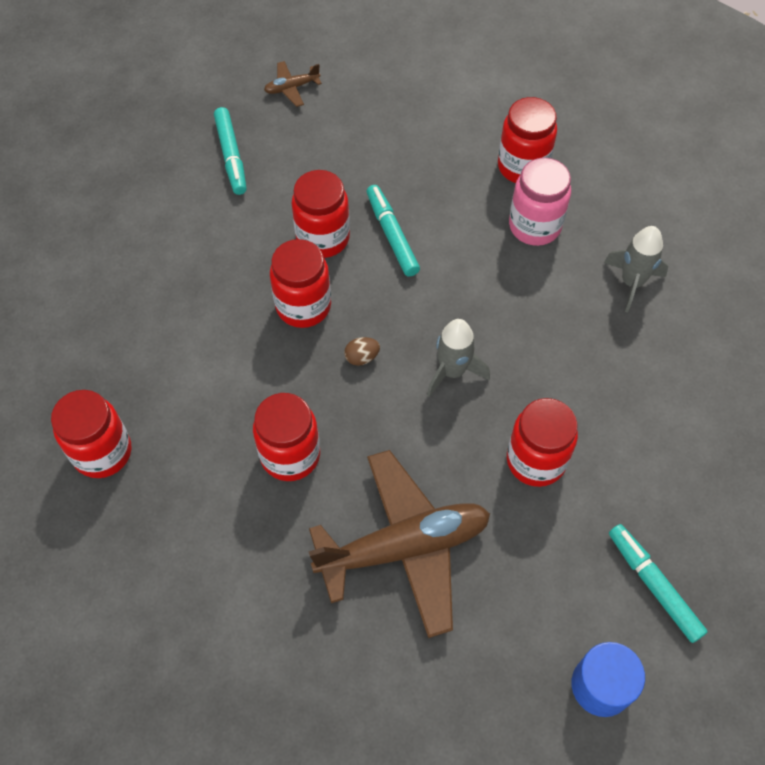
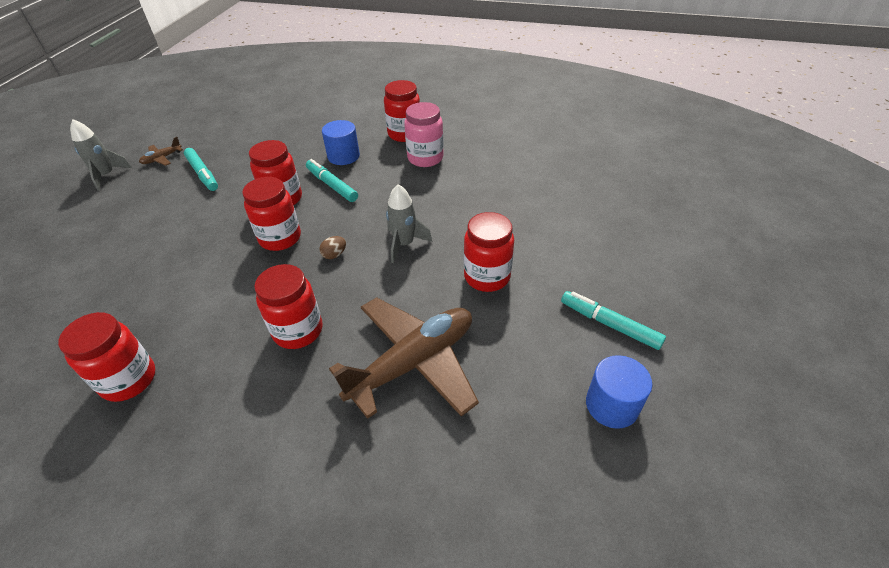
camera: 20 degrees left, 15 degrees down
brown plane [264,61,322,107] -> brown plane moved to [139,137,183,166]
grey rocket [604,226,668,312] -> grey rocket moved to [70,119,132,190]
none -> blue cylinder [322,120,360,165]

